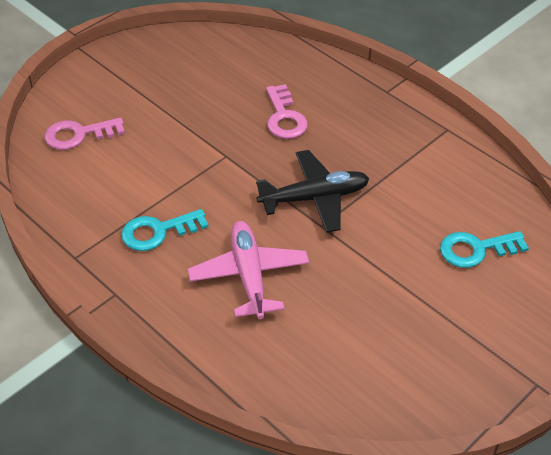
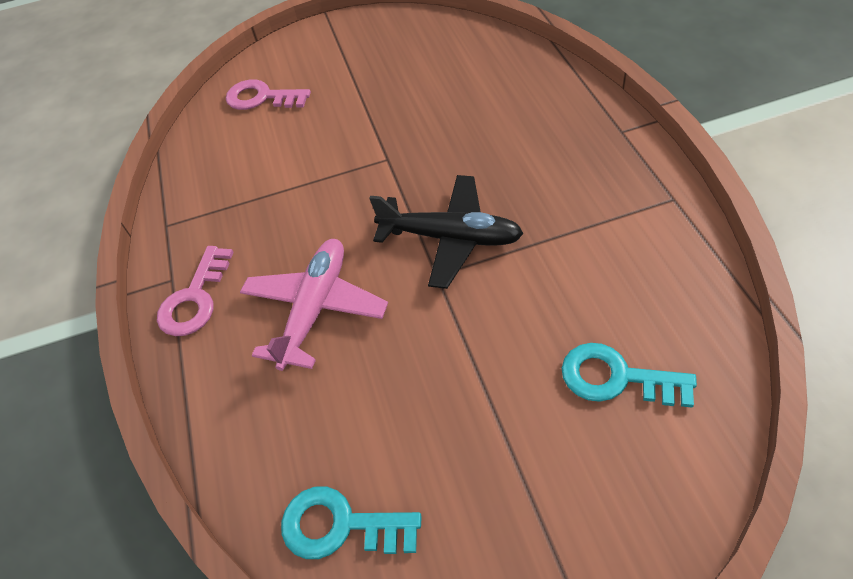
camera: 35 degrees right, 5 degrees up
turquoise key [121,209,209,251] -> turquoise key moved to [281,486,421,559]
pink key [266,84,308,139] -> pink key moved to [157,246,234,336]

